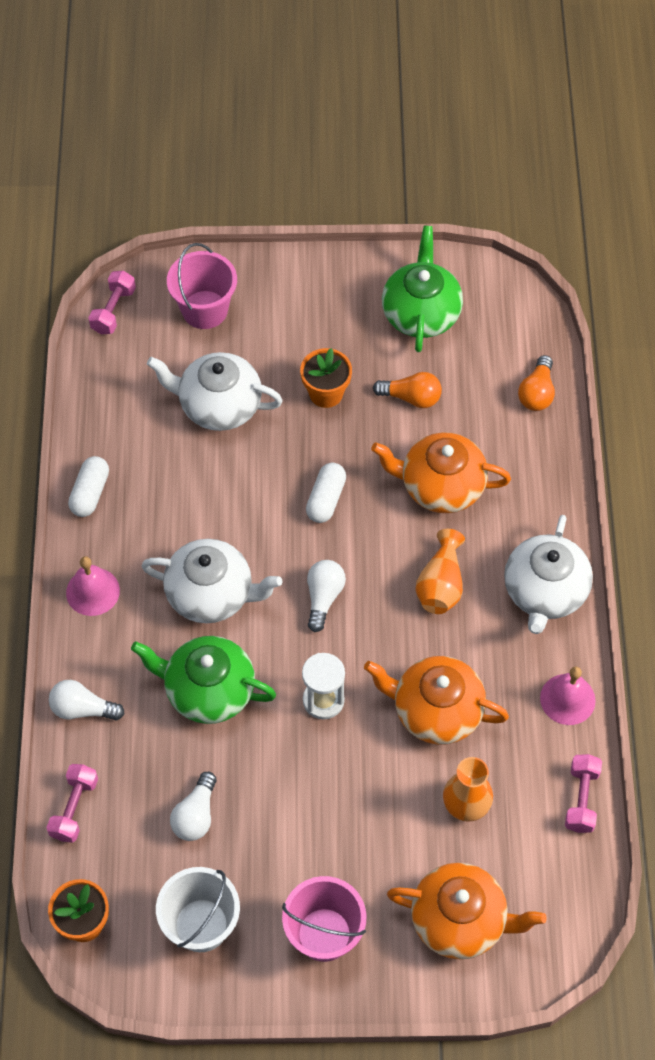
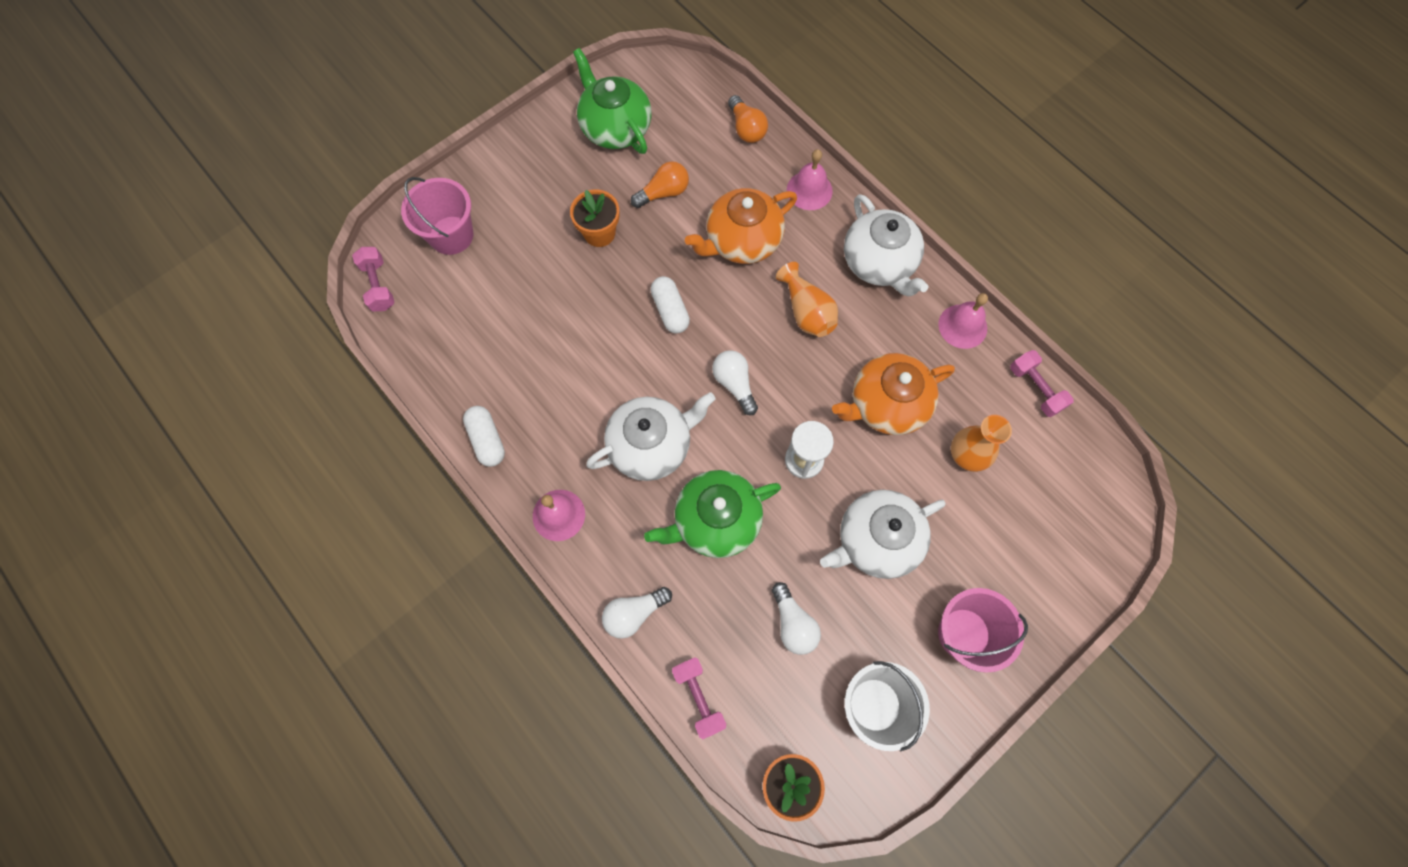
camera: 40 degrees left, 10 degrees up
white teapot [147,352,283,431] -> white teapot moved to [820,490,946,579]
orange teapot [387,863,547,960] -> none
none -> pink bell [787,149,833,210]

